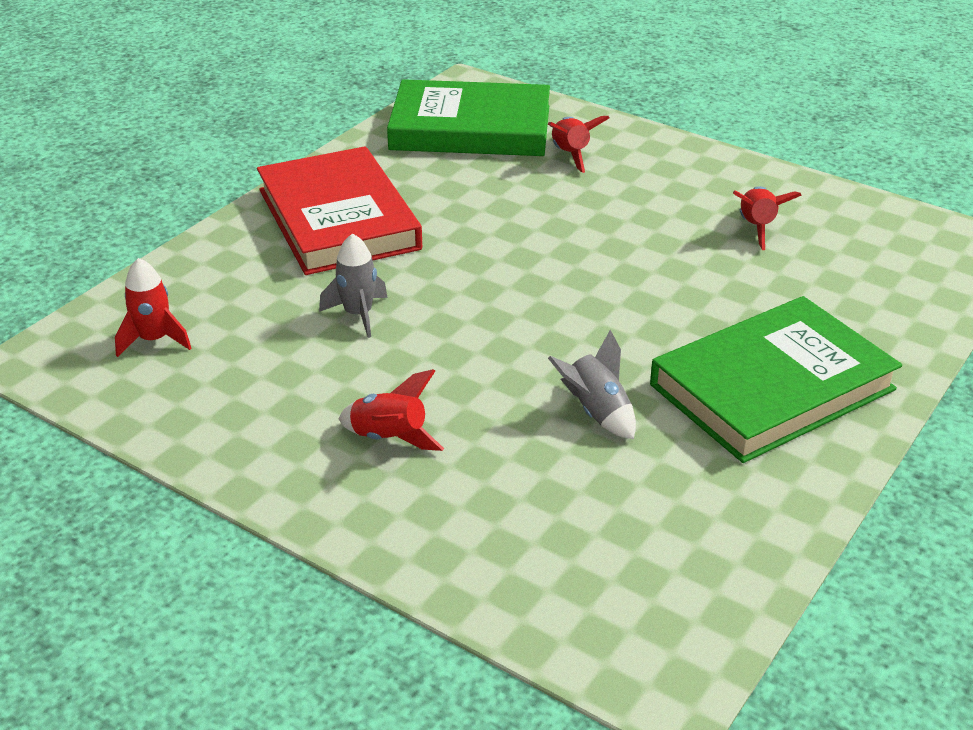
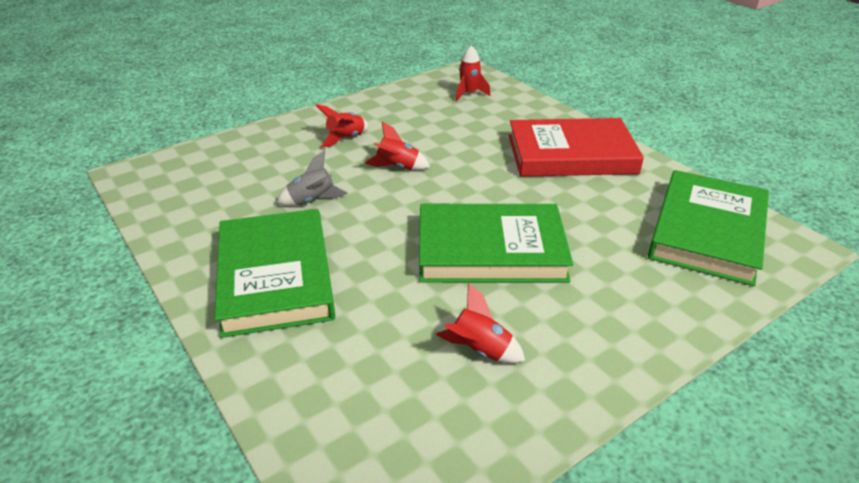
camera: 110 degrees right, 0 degrees up
grey rocket [319,233,388,338] -> none
red rocket [548,116,609,173] -> red rocket moved to [365,121,430,170]
none -> green book [419,204,573,283]

